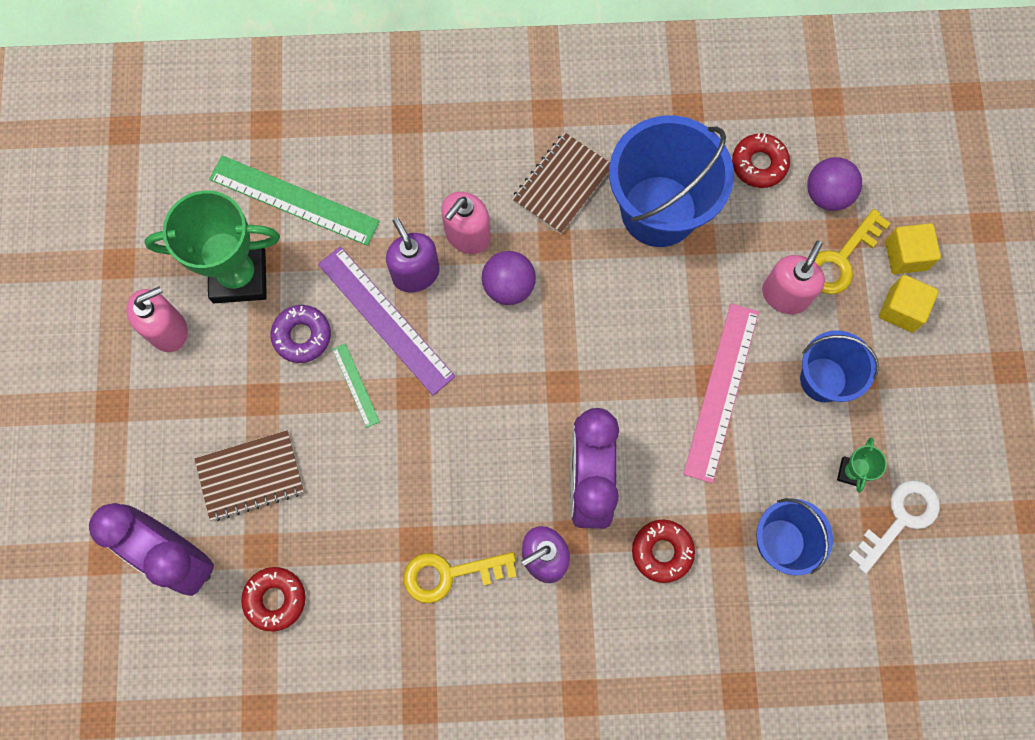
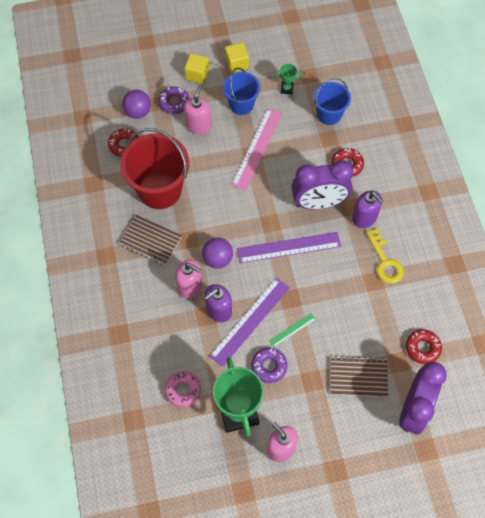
camera: 100 degrees left, 10 degrees down
brown notebook [195,430,304,521] -> brown notebook turned 60 degrees counterclockwise [331,356,388,397]
green ruler [209,155,380,246] -> pink donut [165,371,201,407]
blue bucket [609,115,734,247] -> red bucket [120,128,189,209]
pink ruler [683,303,759,483] -> pink ruler turned 75 degrees counterclockwise [232,108,282,191]
pink soap dispenser [762,241,825,314] -> pink soap dispenser turned 90 degrees clockwise [184,85,212,134]
yellow key [814,209,890,295] -> purple donut [159,86,190,114]
white key [848,480,940,574] -> none
yellow cube [885,223,941,274] -> yellow cube moved to [225,42,249,73]
none -> purple ruler [237,232,341,263]

